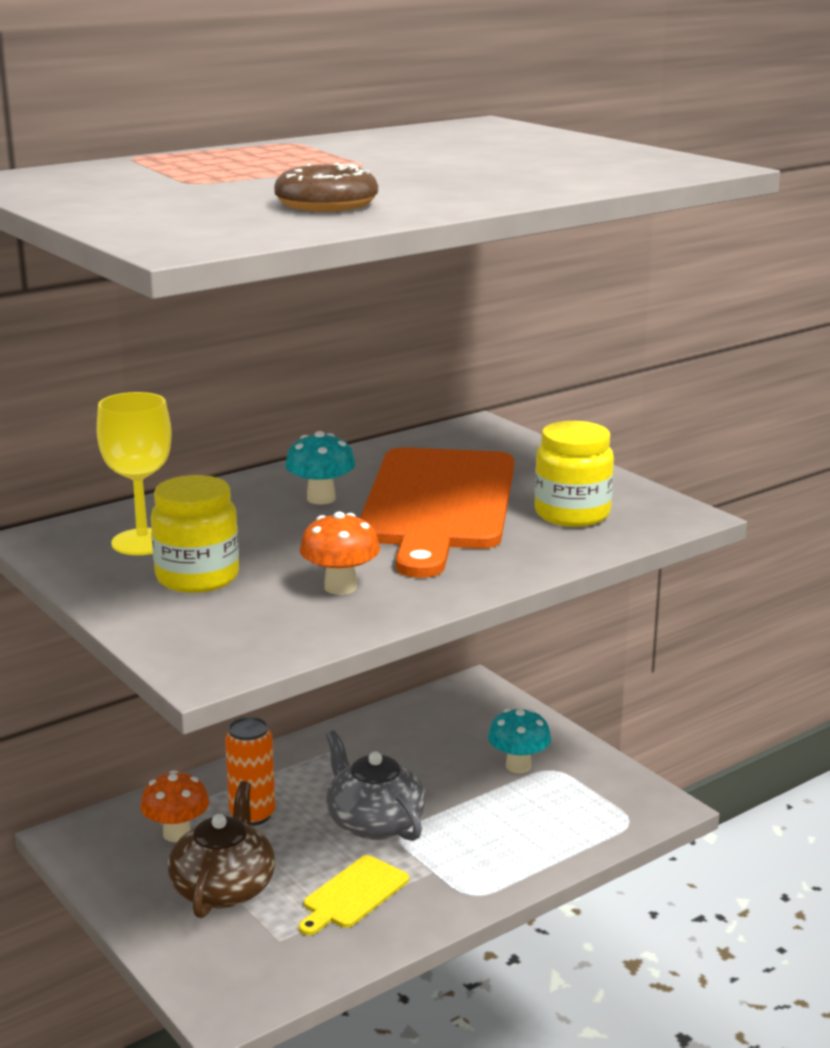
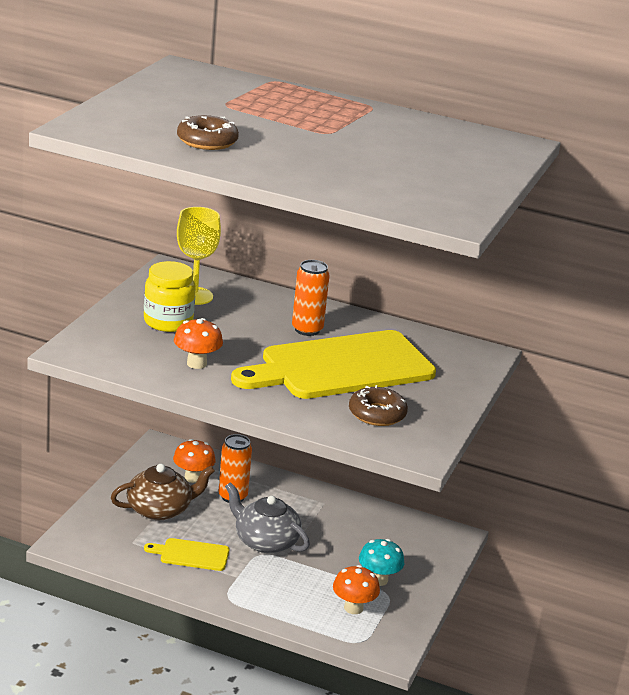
camera: 55 degrees right, 5 degrees up
turquoise mushroom [285,431,355,505] -> orange can [292,260,330,336]
grey teapot [326,730,426,841] -> grey teapot turned 75 degrees counterclockwise [225,482,310,553]
orange cutting board [360,447,514,578] -> yellow cutting board [231,330,436,399]
yellow jar [535,421,614,527] -> brown donut [349,385,408,426]
none -> orange mushroom [333,565,380,614]

